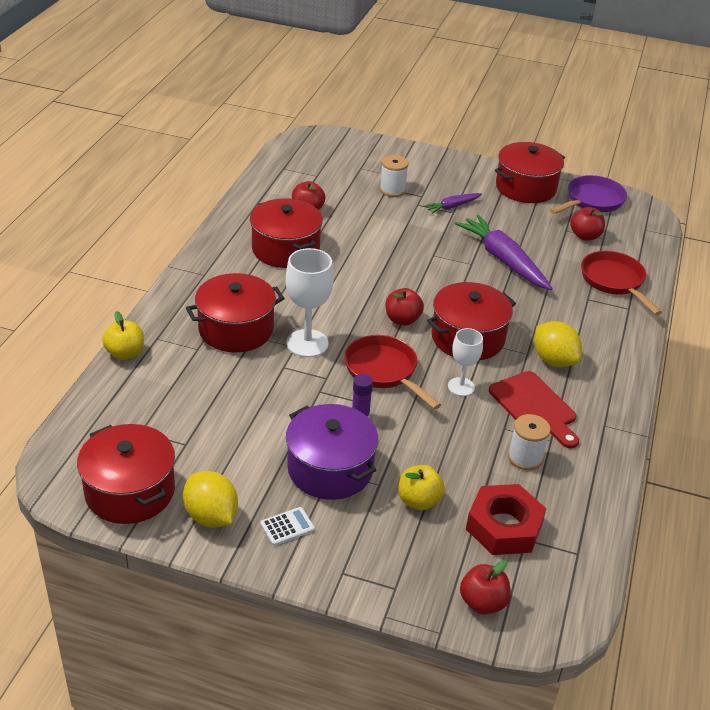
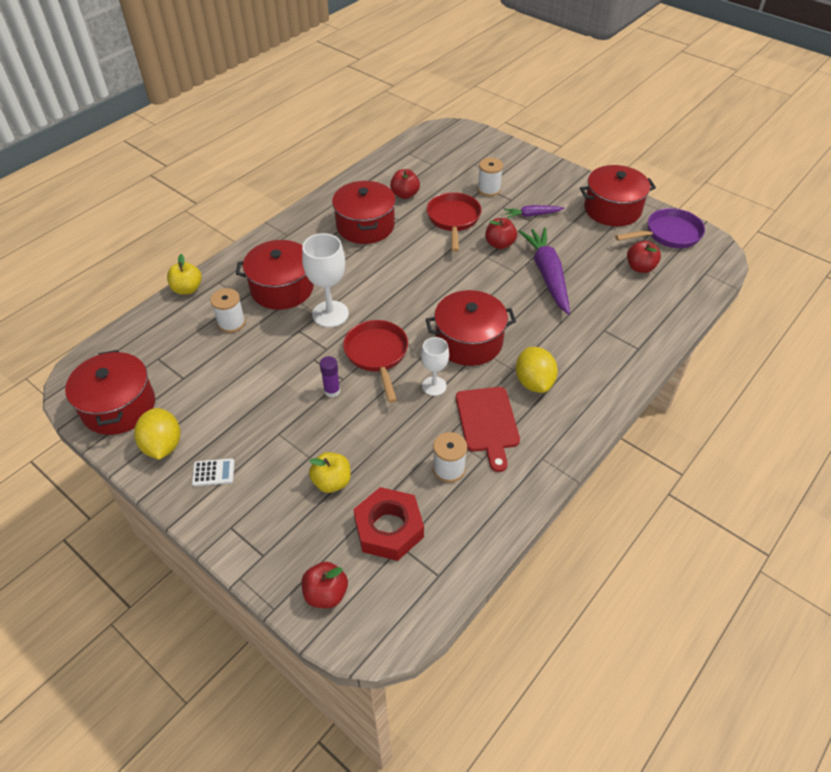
camera: 25 degrees right, 10 degrees up
purple pot [286,404,378,500] -> none
red apple [386,288,424,326] -> red apple moved to [485,218,517,249]
red pan [581,251,662,315] -> red pan moved to [427,192,482,252]
none -> white spool [210,288,246,333]

